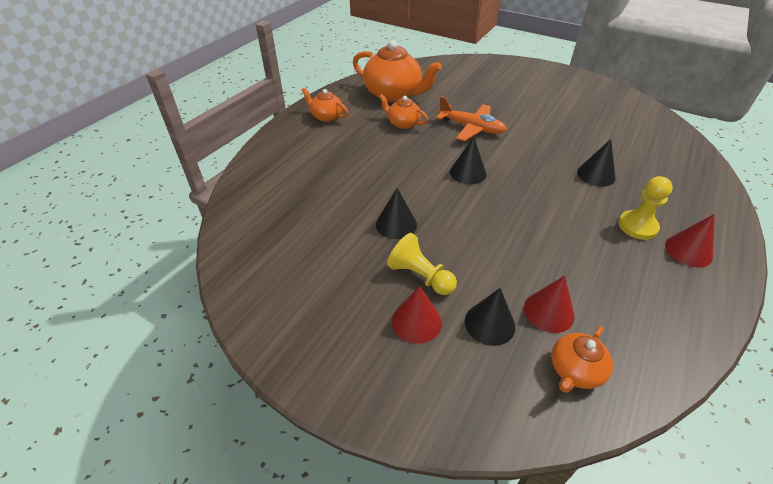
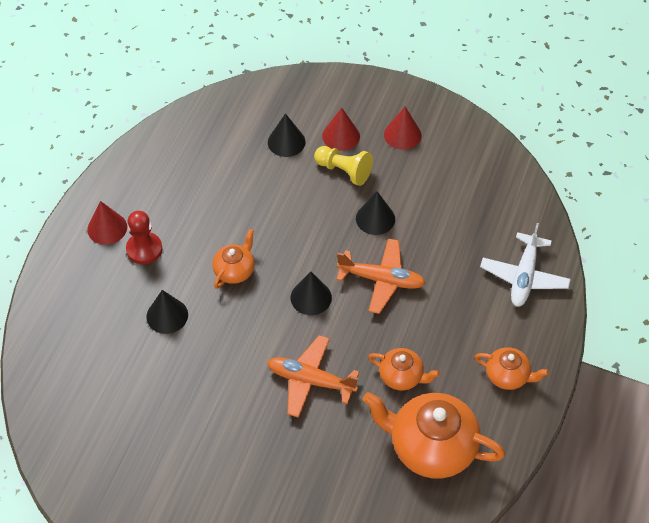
camera: 170 degrees right, 10 degrees up
red cone [524,276,575,333] -> red cone moved to [384,107,422,150]
orange teapot [551,326,613,392] -> orange teapot moved to [212,229,255,289]
yellow pawn [618,176,673,240] -> red pawn [126,211,162,264]
none -> orange plane [336,238,425,314]
none -> white plane [480,223,571,307]

